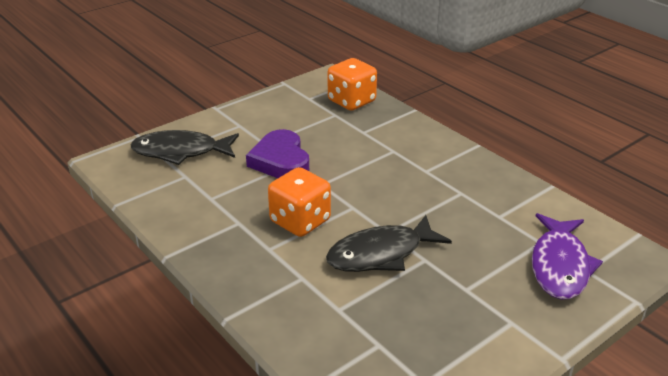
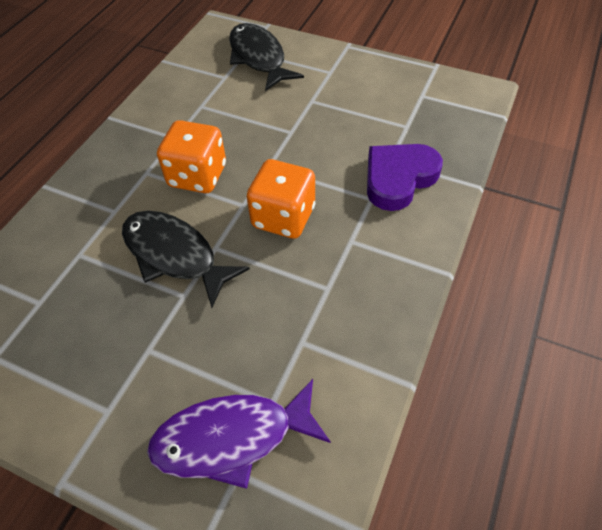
camera: 65 degrees right, 20 degrees up
purple heart [246,129,309,178] -> purple heart moved to [367,144,443,211]
orange dice [328,58,377,111] -> orange dice moved to [247,159,315,239]

